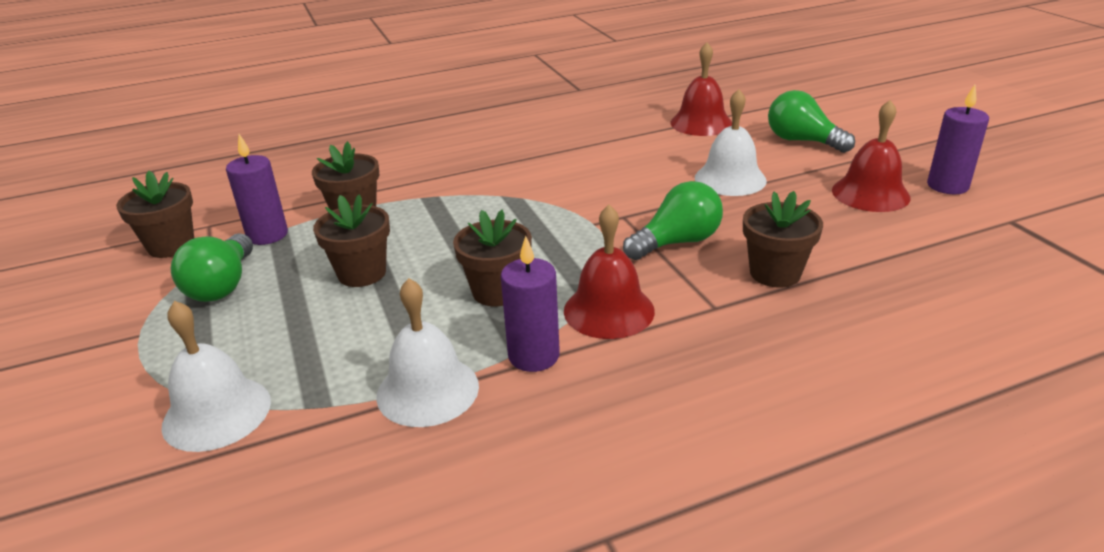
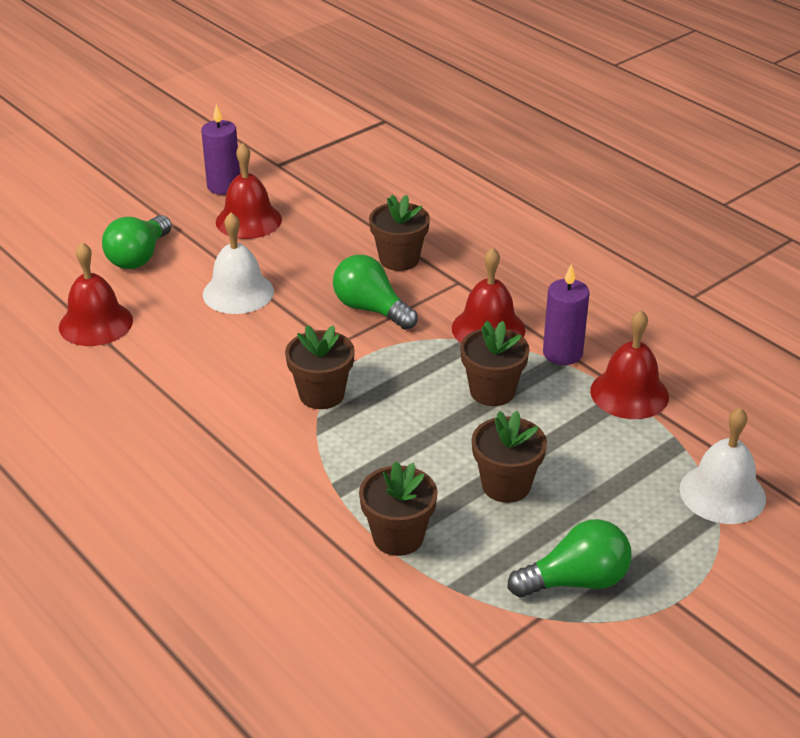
camera: 110 degrees left, 5 degrees up
brown flower pot [116,171,194,258] -> brown flower pot moved to [285,325,355,409]
purple candle [226,134,288,245] -> none
white bell [376,278,479,427] -> red bell [590,310,669,419]

